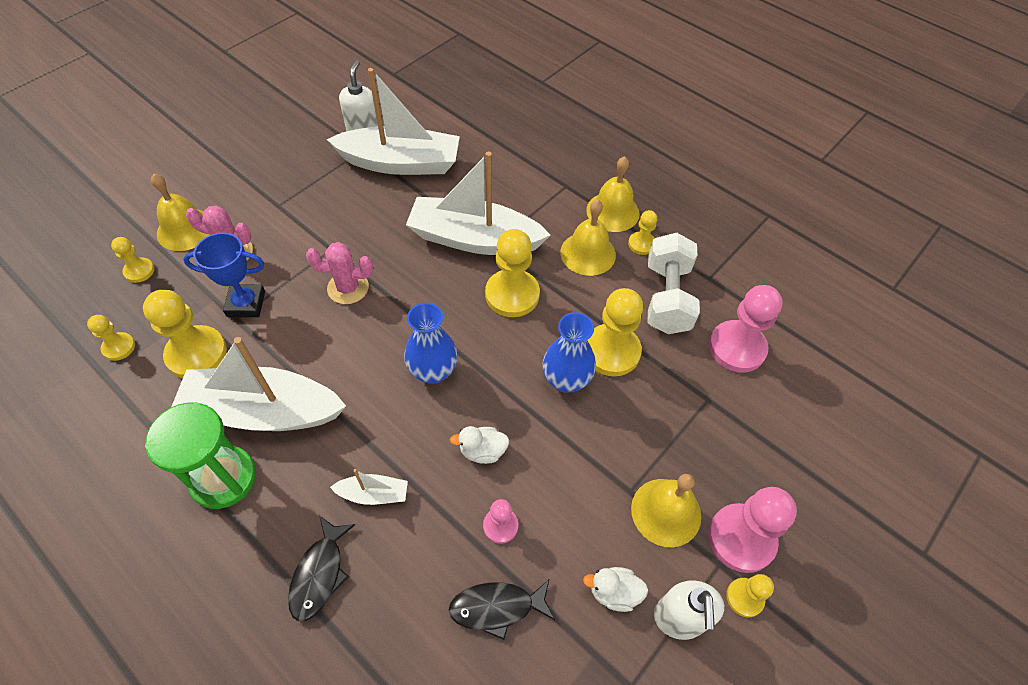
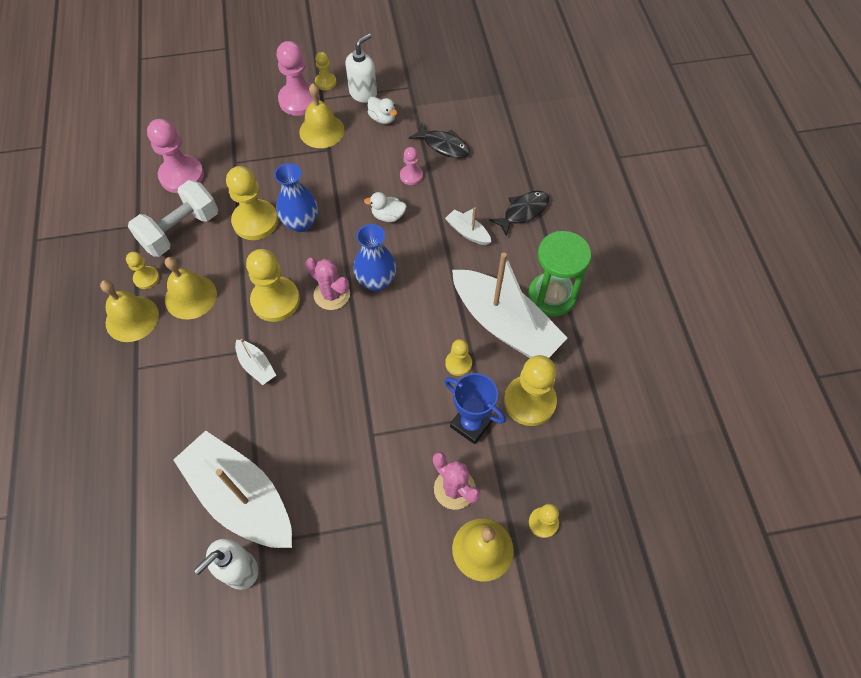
camera: 140 degrees left, 5 degrees up
yellow pawn [87,315,135,361] -> yellow pawn moved to [445,339,472,376]
pink cactus [306,242,373,304] -> pink cactus moved to [305,258,350,310]
white boat [406,151,550,255] -> white boat [235,339,276,385], size x0.43
white duck [450,426,509,464] -> white duck turned 150 degrees clockwise [364,192,407,222]

